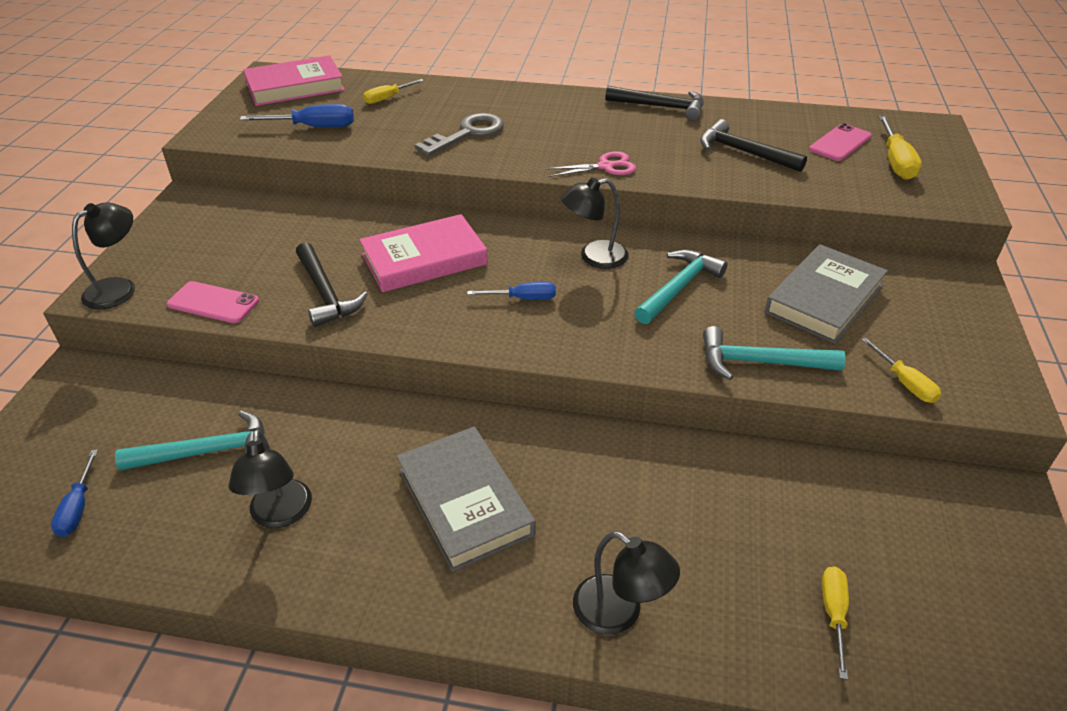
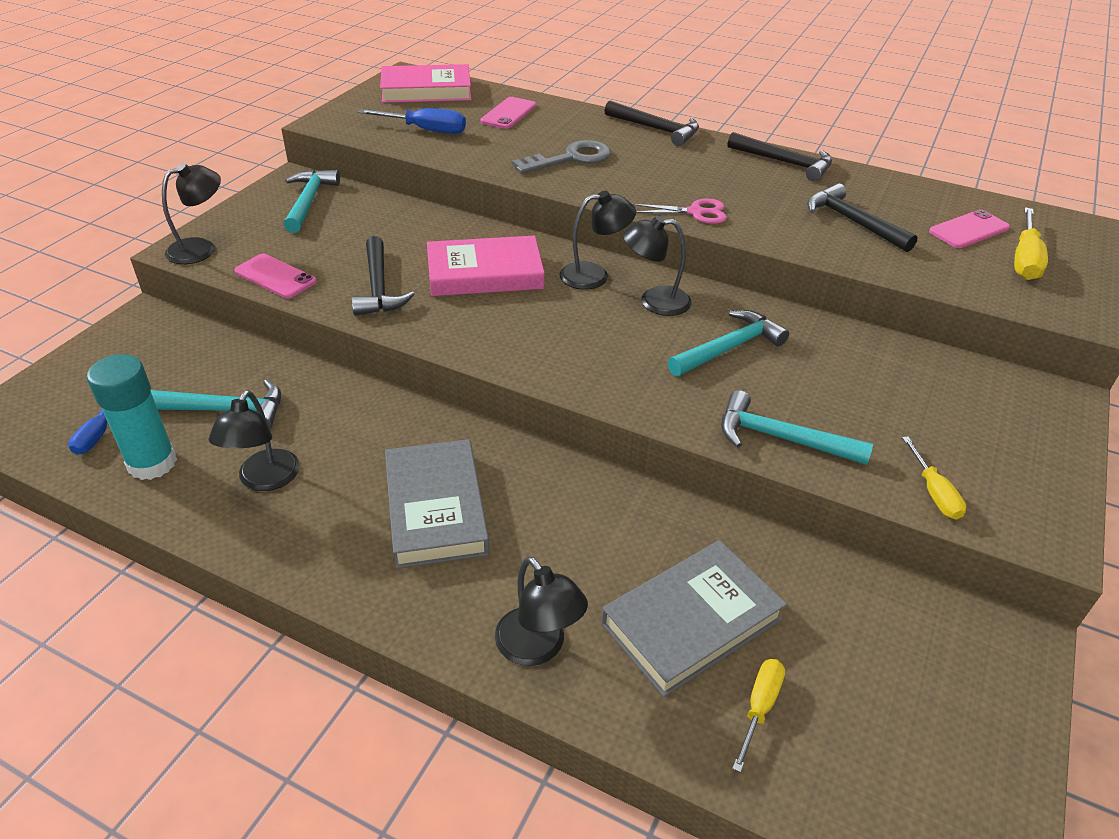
camera: 15 degrees right, 0 degrees up
yellow screwdriver [363,79,424,104] -> pink phone [480,97,536,129]
blue screwdriver [467,282,556,300] -> none
grey book [765,244,888,344] -> grey book moved to [601,540,787,697]
none -> turquoise glue stick [87,354,177,480]
none -> turquoise hammer [284,170,340,233]
none -> black lamp [560,191,636,290]
none -> black hammer [604,101,699,146]

